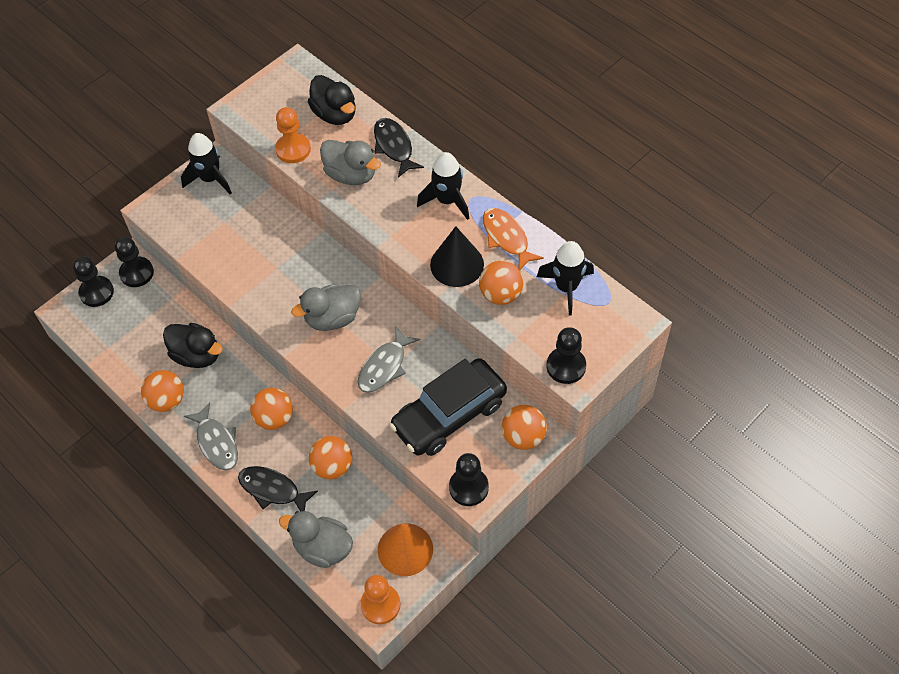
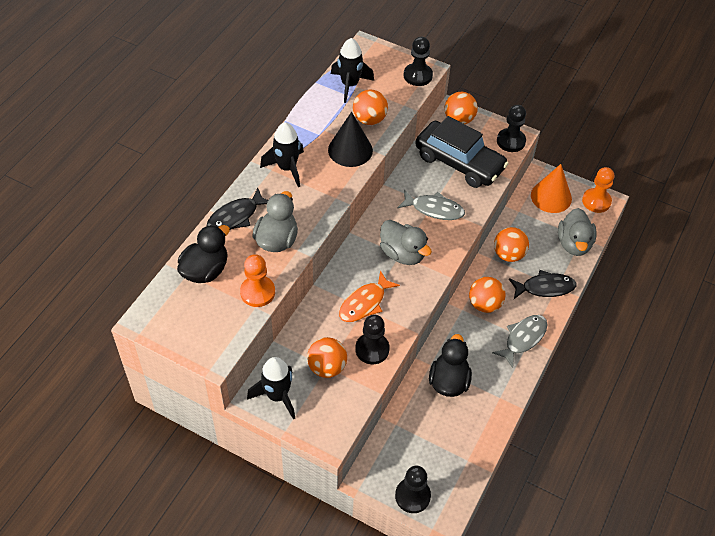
camera: 110 degrees left, 5 degrees down
black pawn [115,237,154,287] -> black pawn moved to [355,315,390,364]
orange ball [141,370,184,412] -> orange ball moved to [307,337,347,378]
black fish [238,466,318,512] -> black fish turned 105 degrees counterclockwise [509,270,577,299]
orange fish [483,208,544,271] -> orange fish moved to [339,270,400,322]

